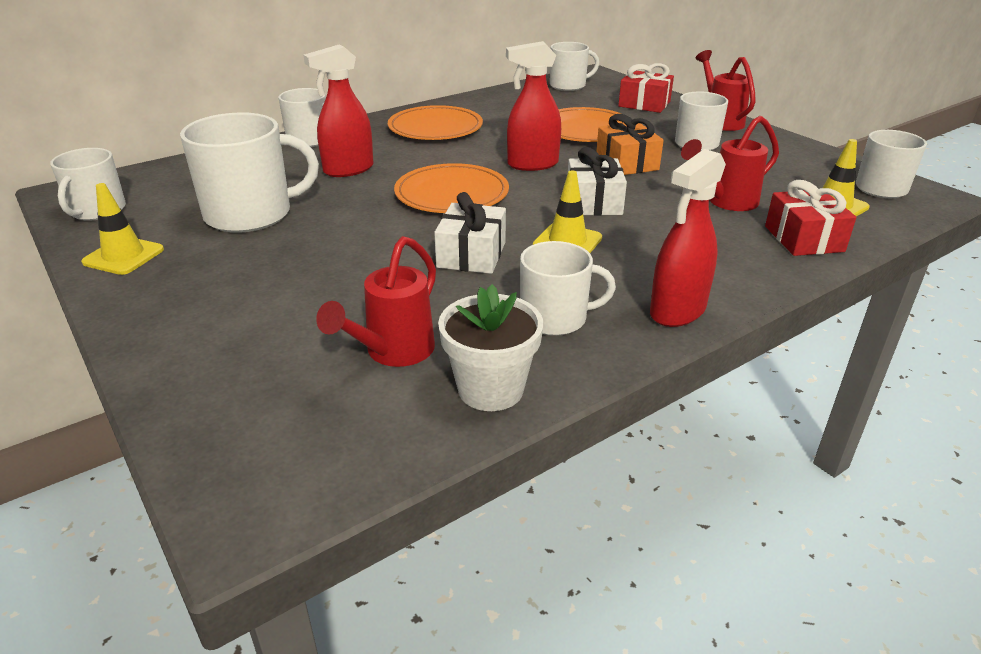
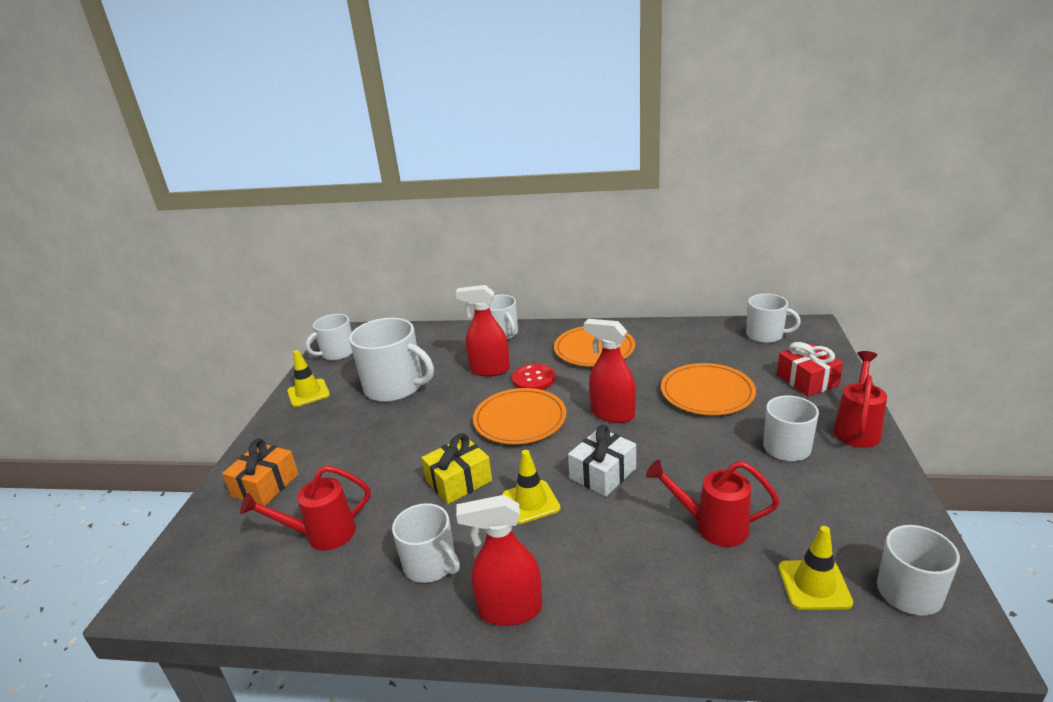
camera: 45 degrees right, 5 degrees down
white gift [434,192,506,274] -> yellow gift [421,433,492,504]
white flower pot [438,284,543,411] -> none
orange gift [596,114,664,175] -> orange gift moved to [222,439,299,506]
red gift [765,180,856,256] -> none
none -> red button [512,364,556,390]

